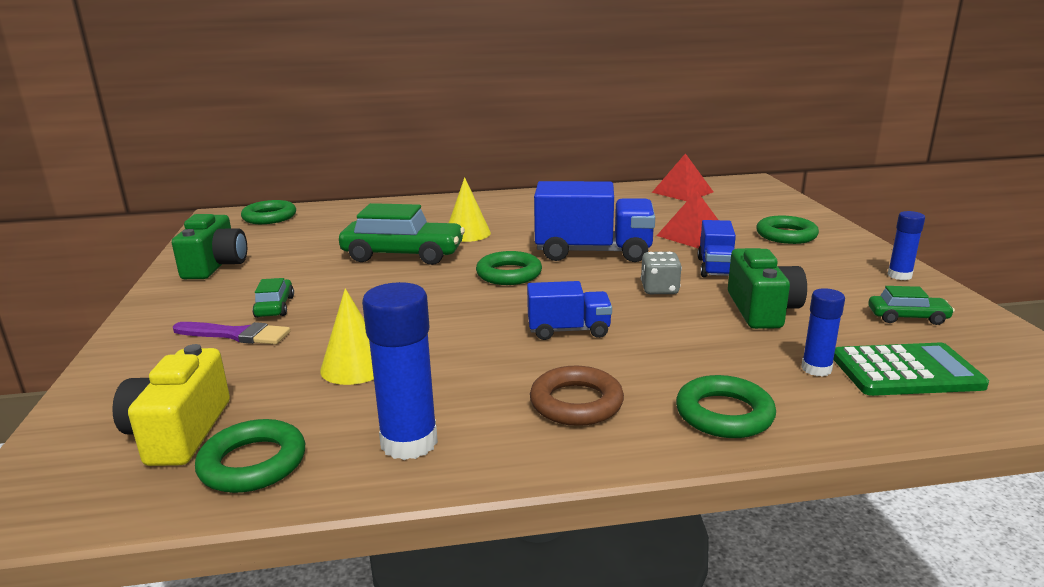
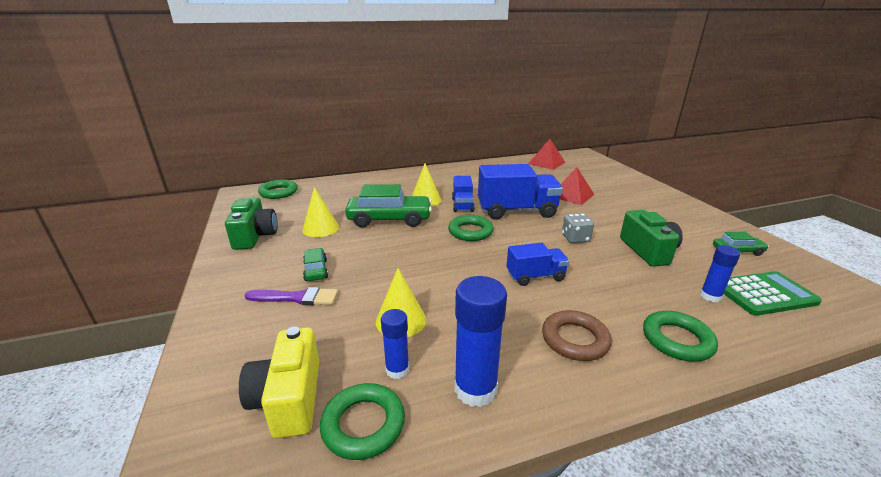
camera: 10 degrees left, 5 degrees up
blue truck [698,220,736,277] -> blue truck moved to [452,176,475,212]
green ring [756,216,819,244] -> none
blue glue stick [887,211,925,280] -> blue glue stick moved to [381,309,409,379]
none -> yellow cone [302,187,339,237]

